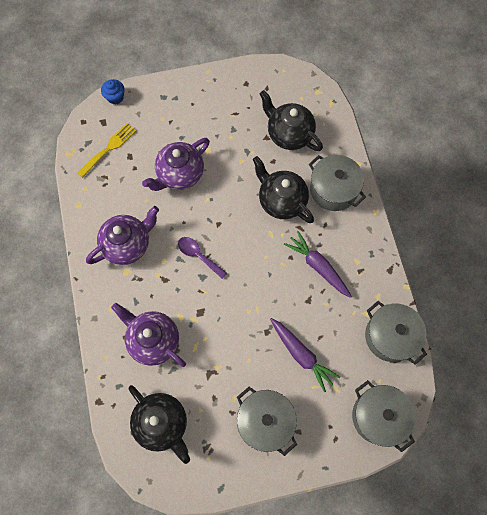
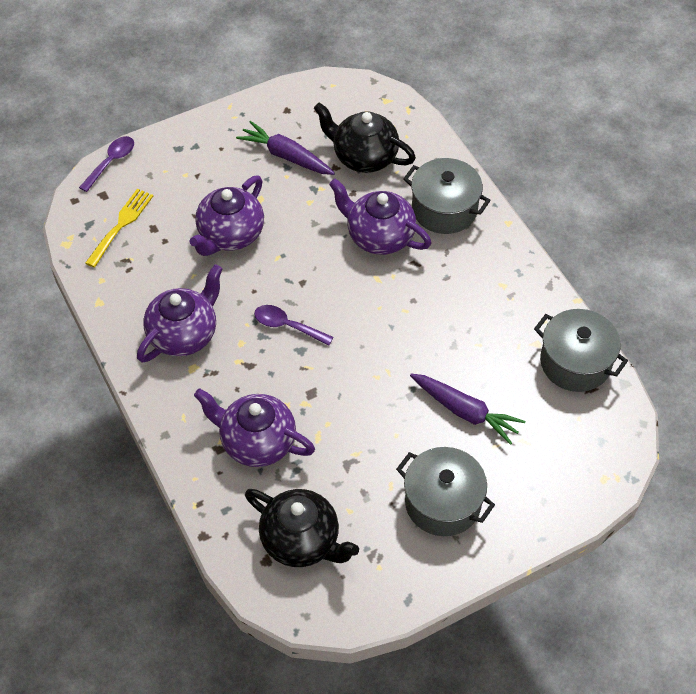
camera: 15 degrees left, 15 degrees down
blue cupcake [101,79,125,105] -> purple spoon [79,136,134,192]
black teapot [252,156,314,223] -> purple teapot [329,178,432,255]
purple carrot [284,231,352,298] -> purple carrot moved to [236,121,335,175]
grey pot [352,380,415,452] -> none

